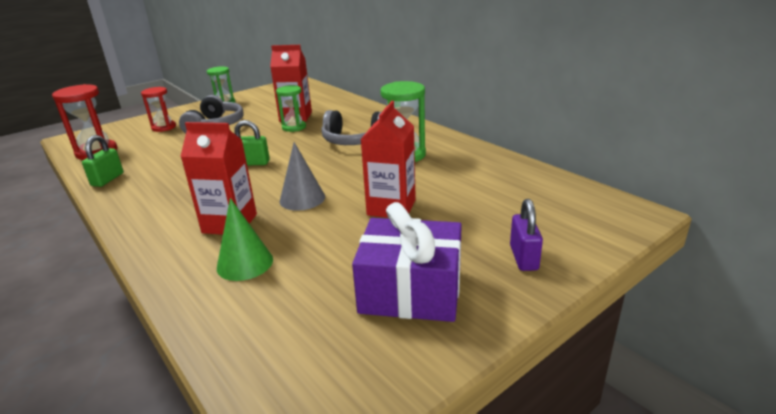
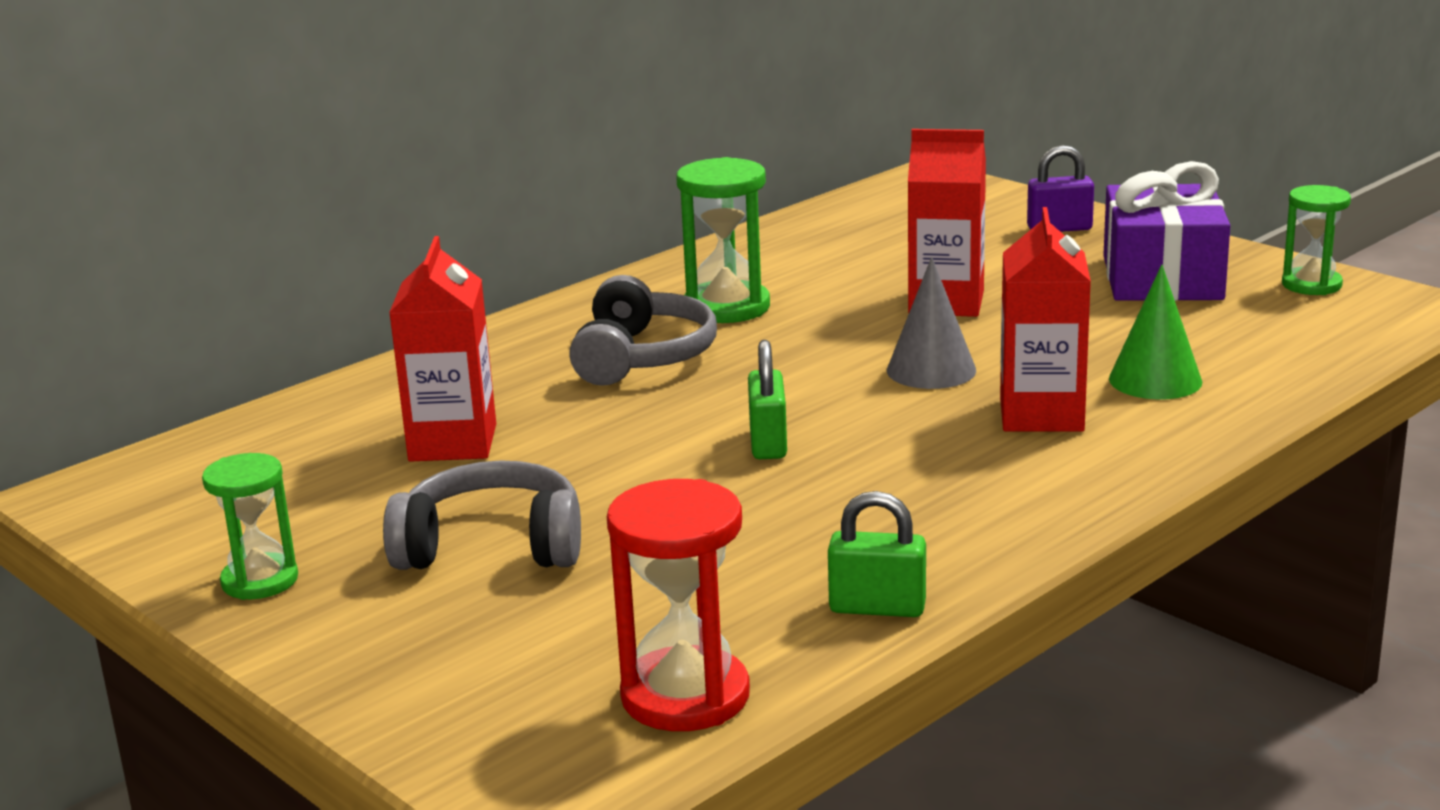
camera: 95 degrees left, 5 degrees down
red hourglass [141,87,176,132] -> none
green hourglass [276,85,306,132] -> green hourglass moved to [1282,185,1351,295]

